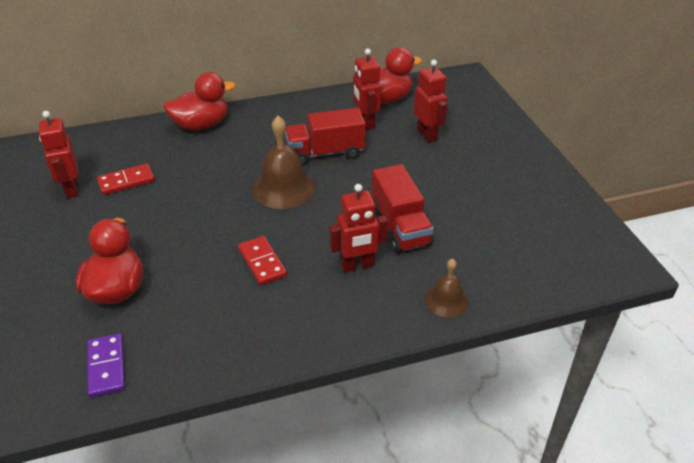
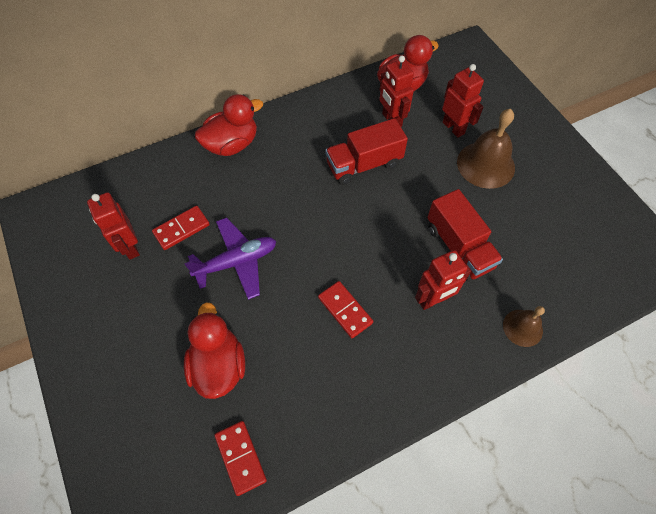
camera: 10 degrees left, 20 degrees up
purple domino [87,333,125,398] -> red domino [215,421,267,496]
brown bell [252,116,316,209] -> brown bell moved to [457,109,515,189]
none -> purple plane [184,218,276,300]

